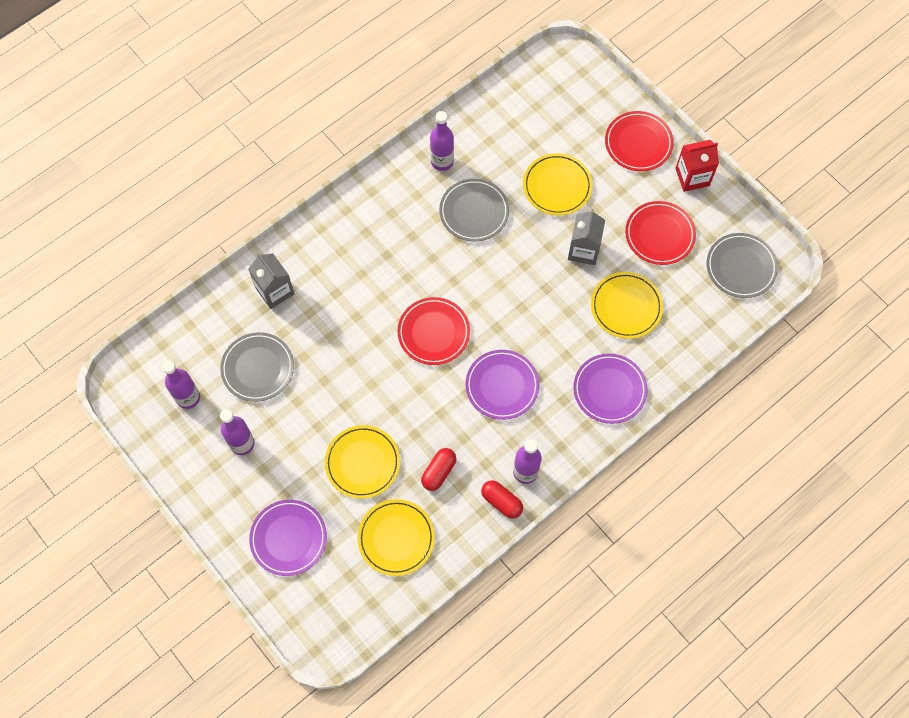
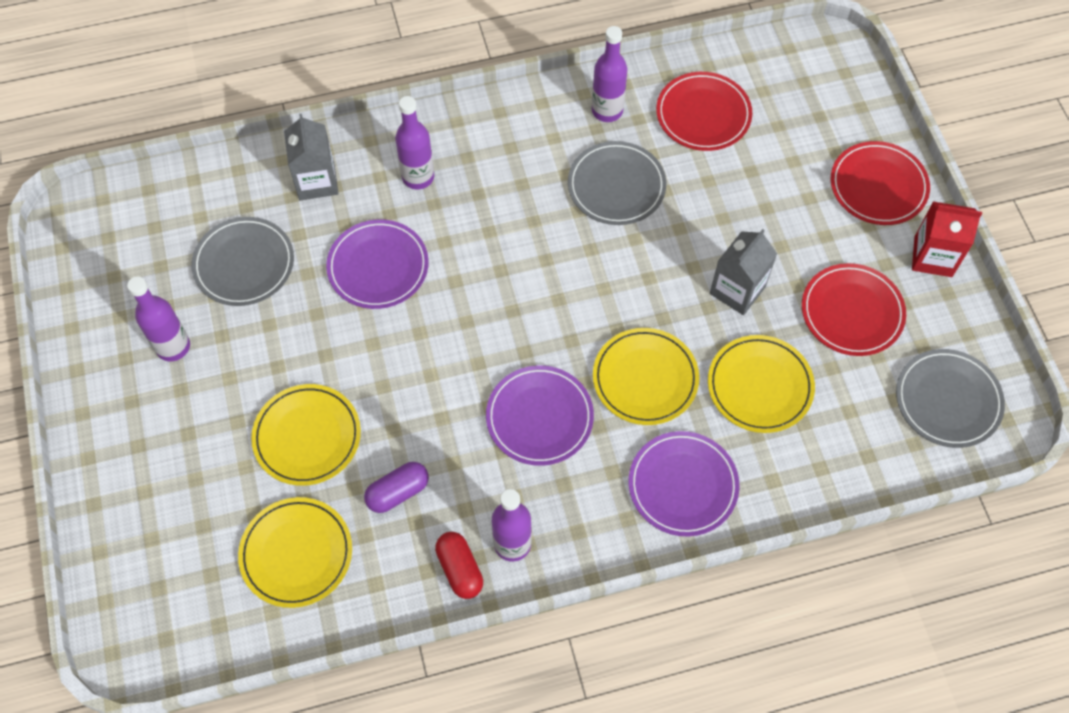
camera: 25 degrees right, 5 degrees down
purple bottle [162,360,200,409] -> purple bottle moved to [395,96,434,190]
purple plate [249,500,327,576] -> purple plate moved to [326,219,429,309]
red plate [397,297,470,365] -> red plate moved to [656,72,752,151]
red capsule [421,448,456,491] -> purple capsule [364,462,429,513]
yellow plate [523,153,592,215] -> yellow plate moved to [593,328,699,425]

